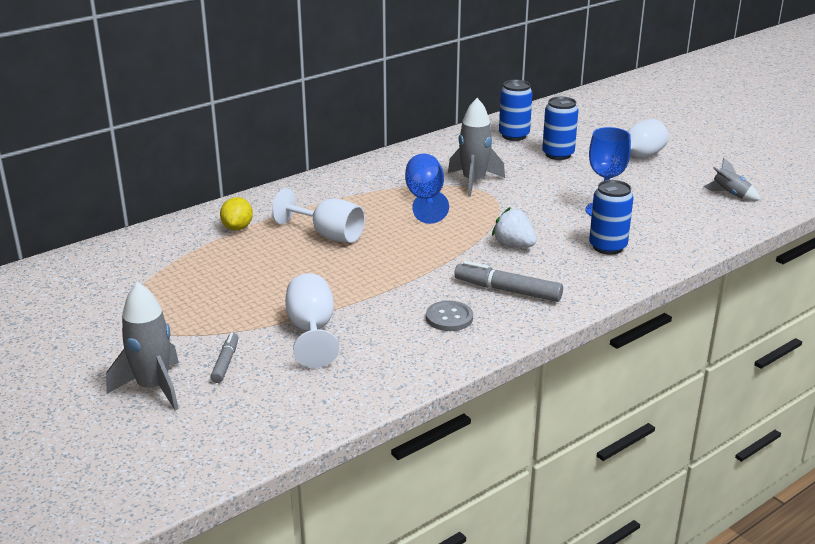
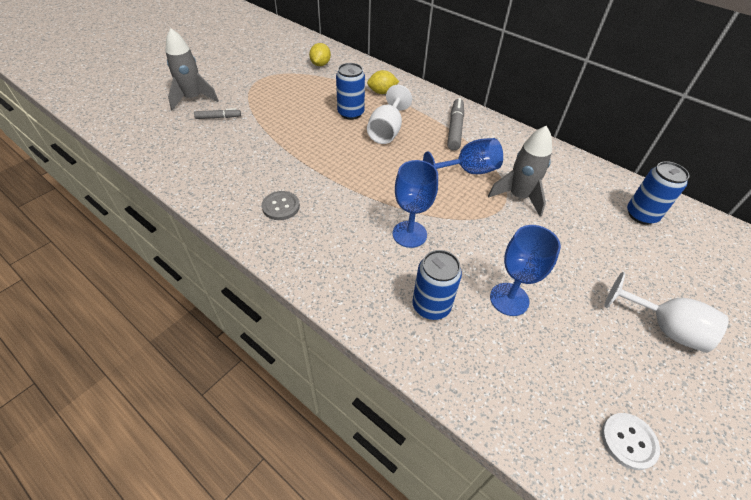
camera: 75 degrees right, 20 degrees up
white goblet [285,273,339,368] -> none
grey marker [454,261,563,302] -> grey marker moved to [447,98,464,151]
white strawberry [492,207,536,247] -> blue goblet [393,160,438,248]
blue can [542,97,578,160] -> blue can moved to [336,63,365,120]
grey rocket [703,158,760,201] -> white button [601,413,660,470]
none -> yellow lemon [309,43,331,66]

